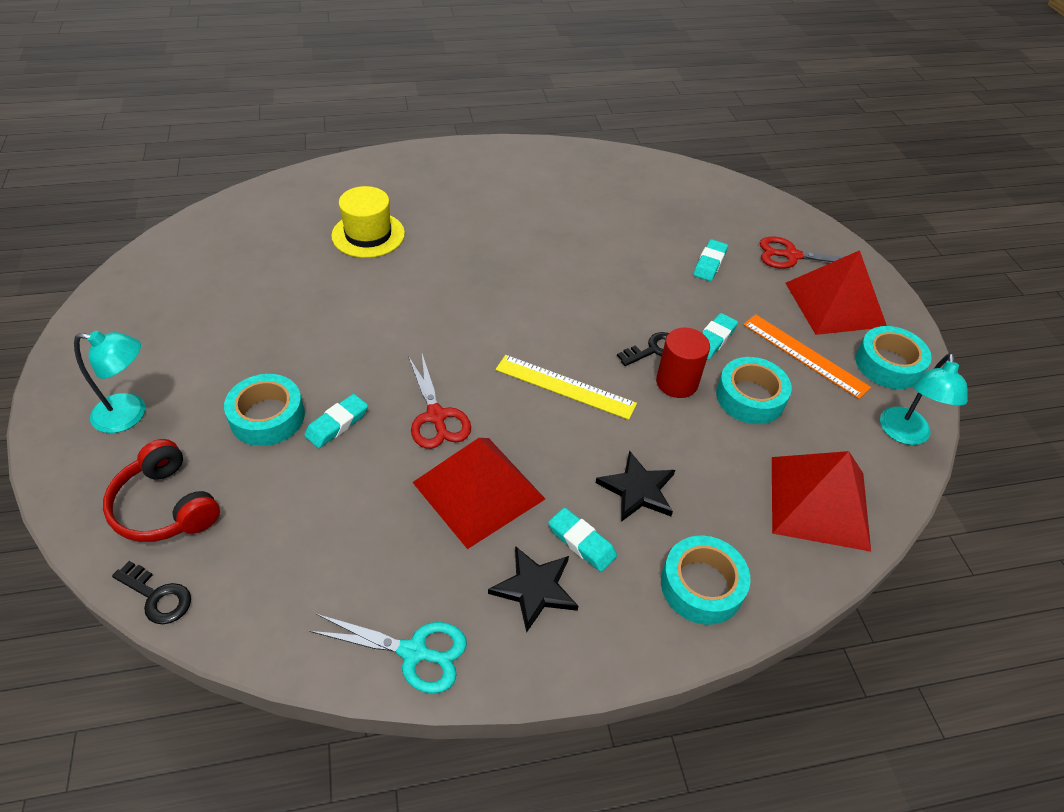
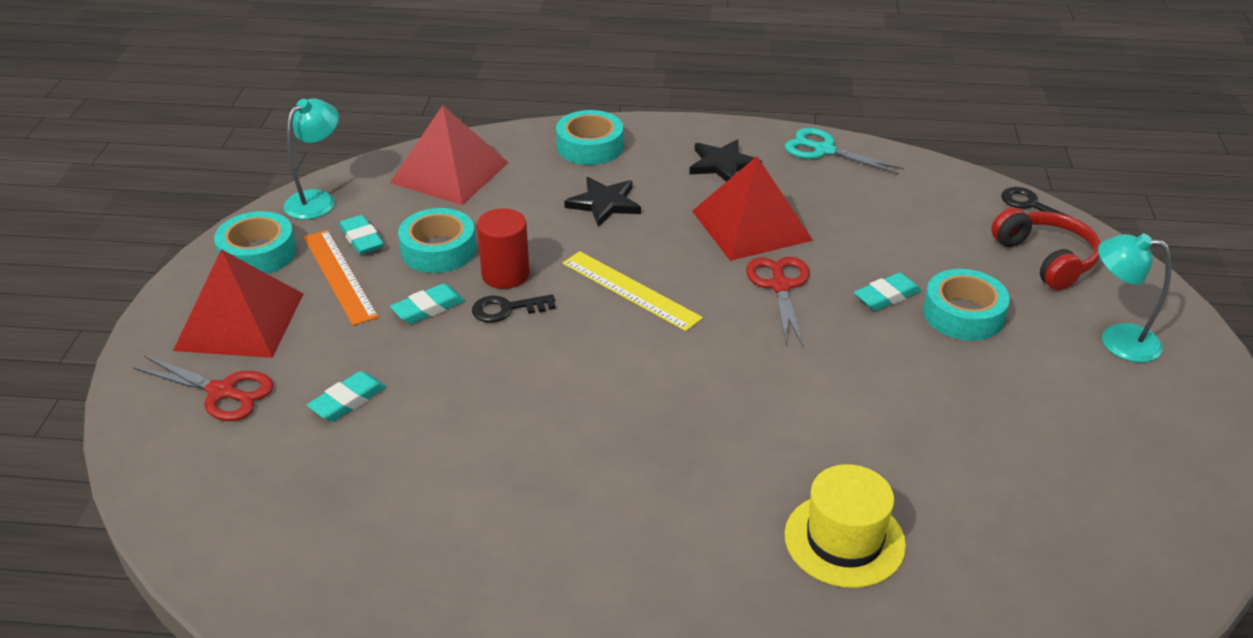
camera: 160 degrees left, 10 degrees down
turquoise eraser [548,507,617,572] -> turquoise eraser moved to [339,215,384,255]

